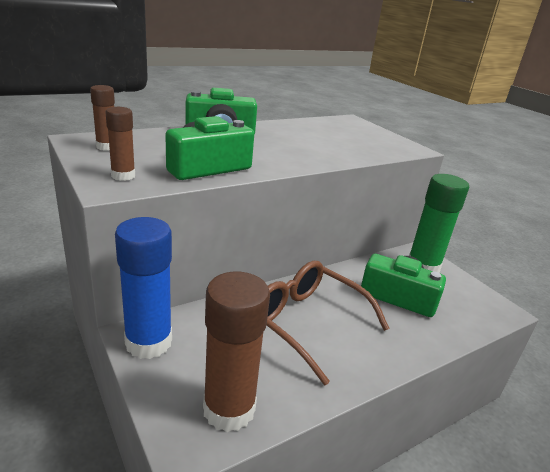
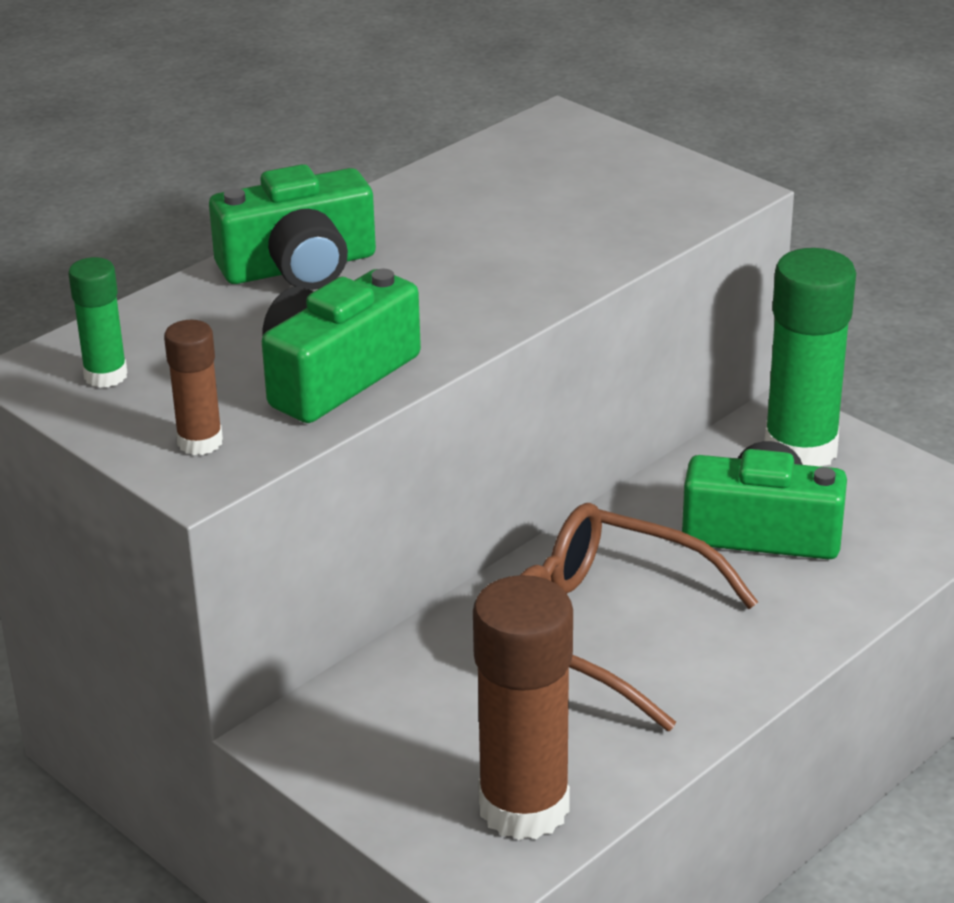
camera: 10 degrees left, 5 degrees up
brown glue stick [90,85,115,151] -> green glue stick [68,257,128,388]
blue glue stick [115,217,172,359] -> none

